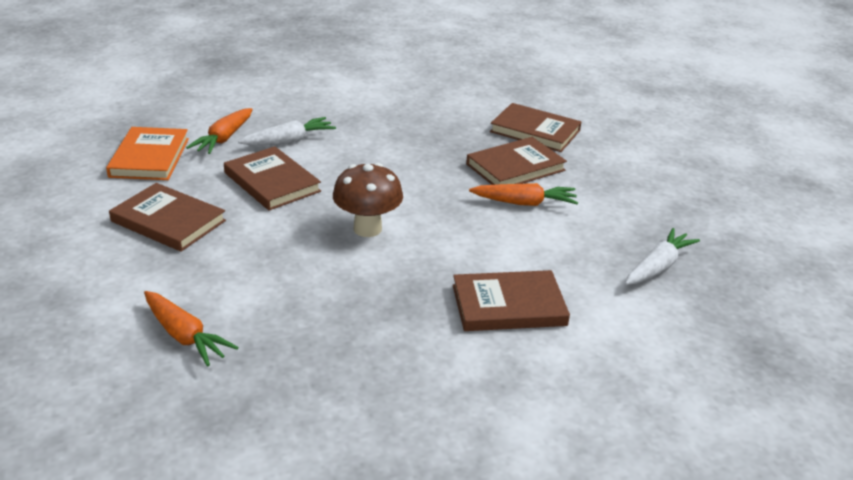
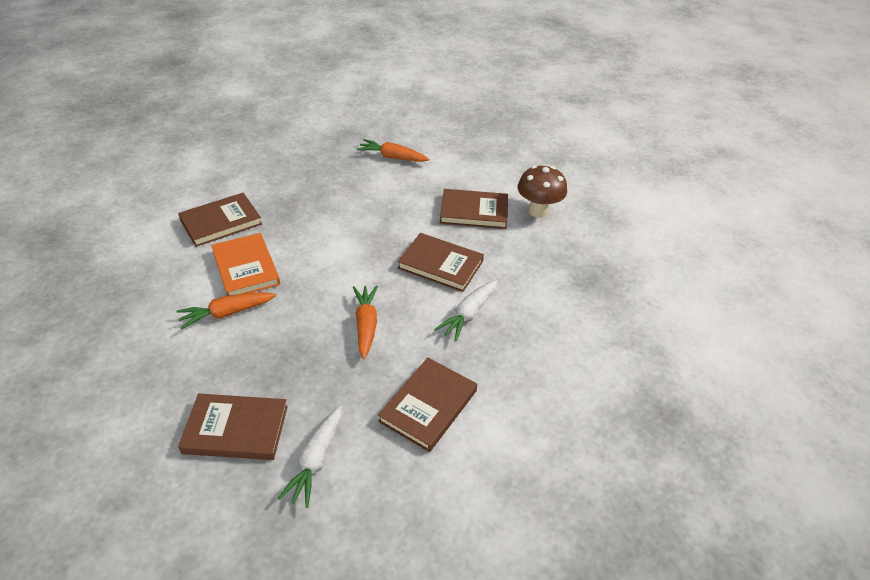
camera: 155 degrees right, 10 degrees up
orange book [106,127,189,180] -> orange book moved to [211,233,280,295]
orange carrot [186,108,253,154] -> orange carrot moved to [353,285,378,359]
brown mushroom [333,163,403,237] -> brown mushroom moved to [517,165,567,218]
brown book [466,137,567,185] -> brown book moved to [378,358,477,452]
white carrot [625,228,700,285] -> white carrot moved to [278,406,342,508]

